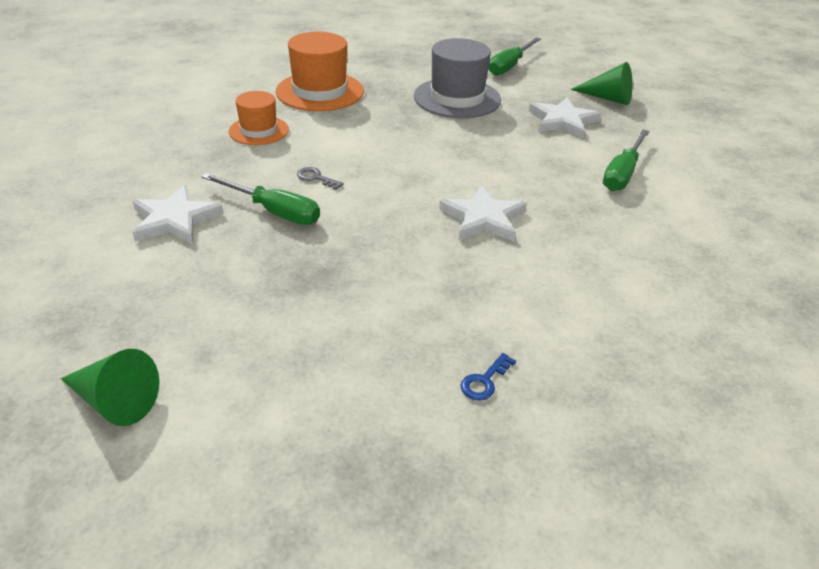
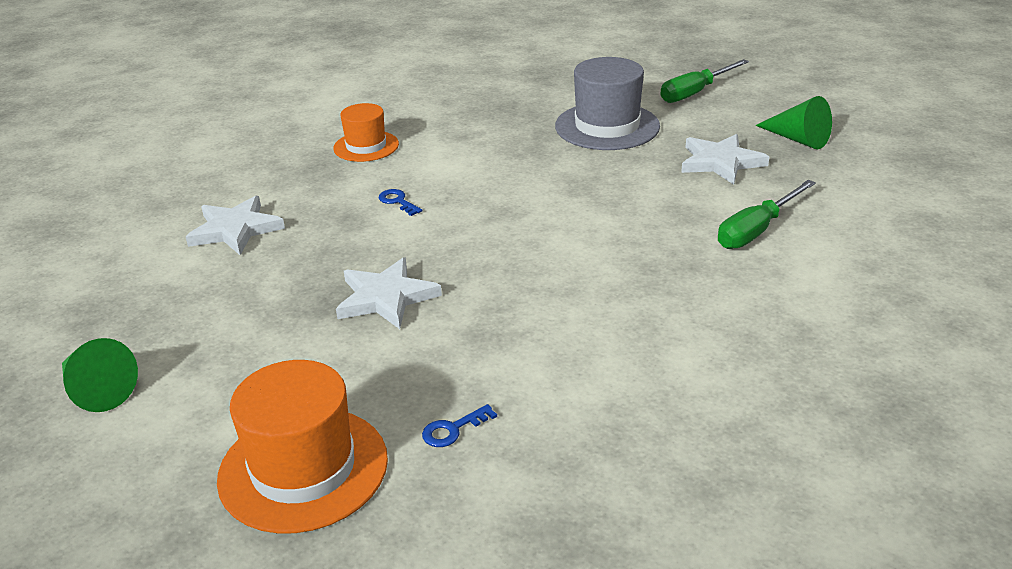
camera: 20 degrees right, 5 degrees down
green screwdriver [202,173,320,225] -> none
orange hat [276,32,364,111] -> orange hat moved to [217,360,388,533]
grey key [297,167,344,190] -> blue key [379,189,422,216]
white star [439,185,527,242] -> white star moved to [336,257,442,329]

